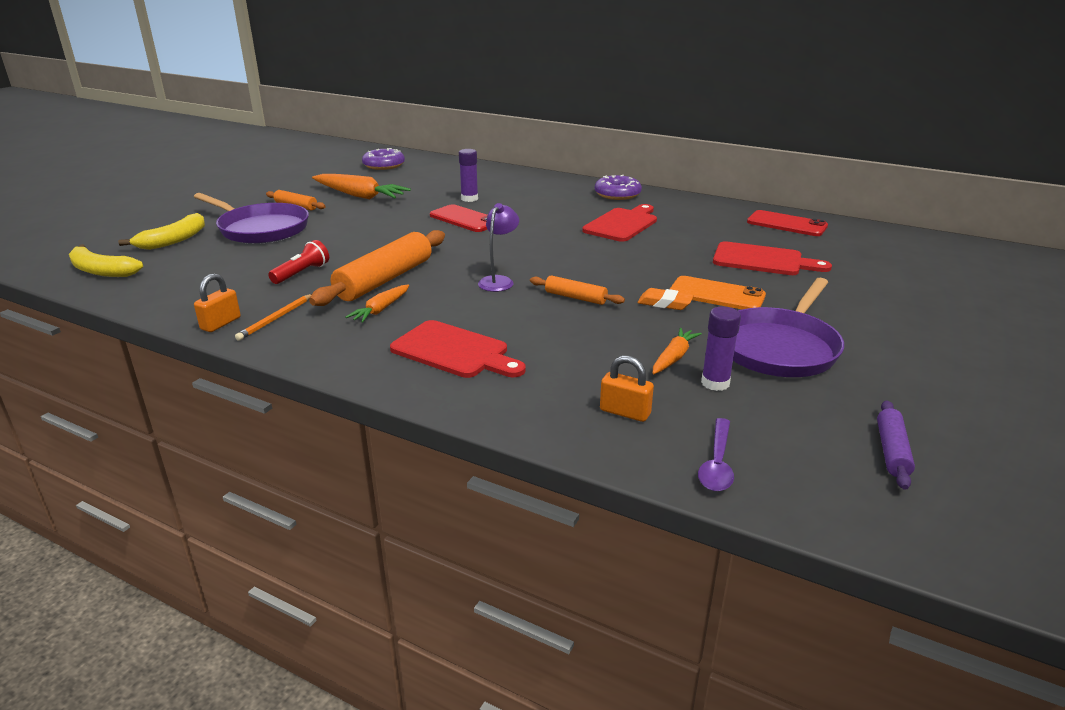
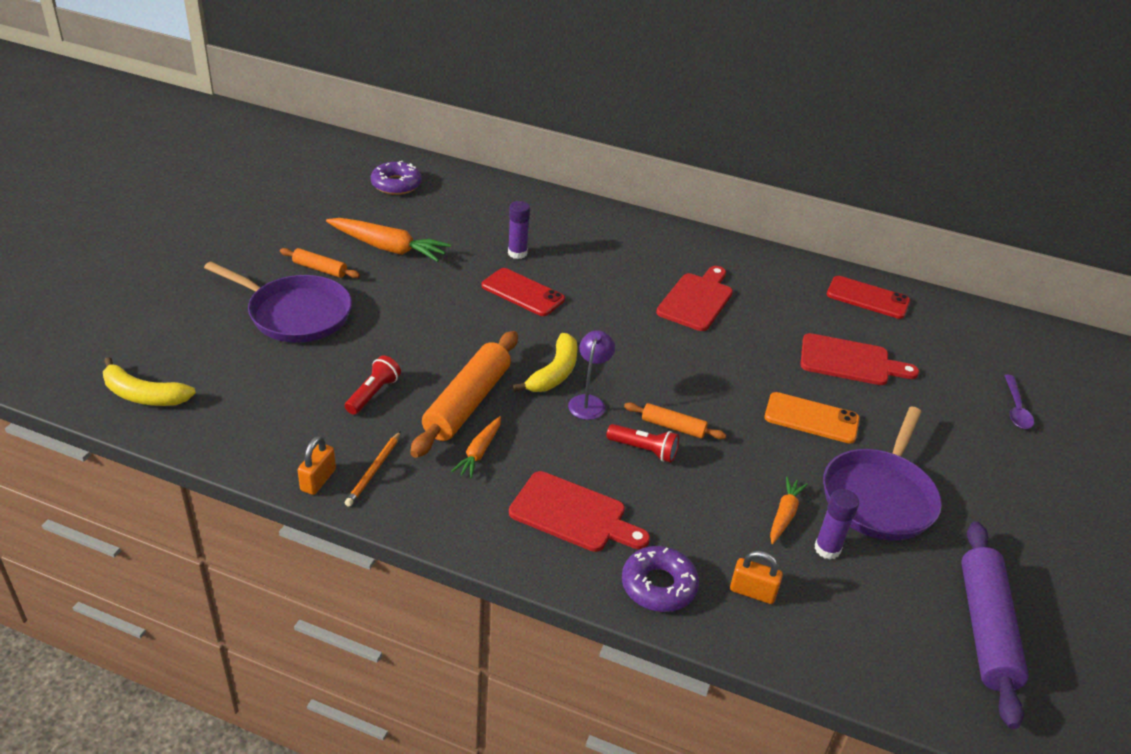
camera: 10 degrees left, 10 degrees up
yellow banana [118,213,205,250] -> yellow banana moved to [513,333,578,392]
purple donut [595,175,642,200] -> purple donut moved to [622,546,699,612]
orange eraser [637,288,694,310] -> none
purple spoon [698,418,734,491] -> purple spoon moved to [1004,375,1034,429]
purple rolling pin [877,400,915,490] -> purple rolling pin [961,522,1029,729], size x1.96
none -> red flashlight [606,424,679,463]

